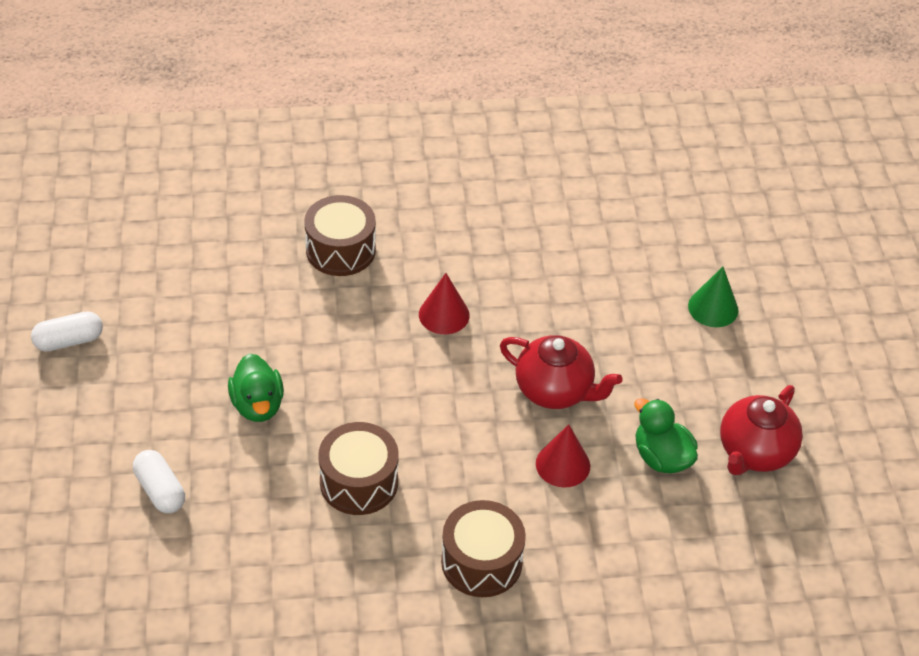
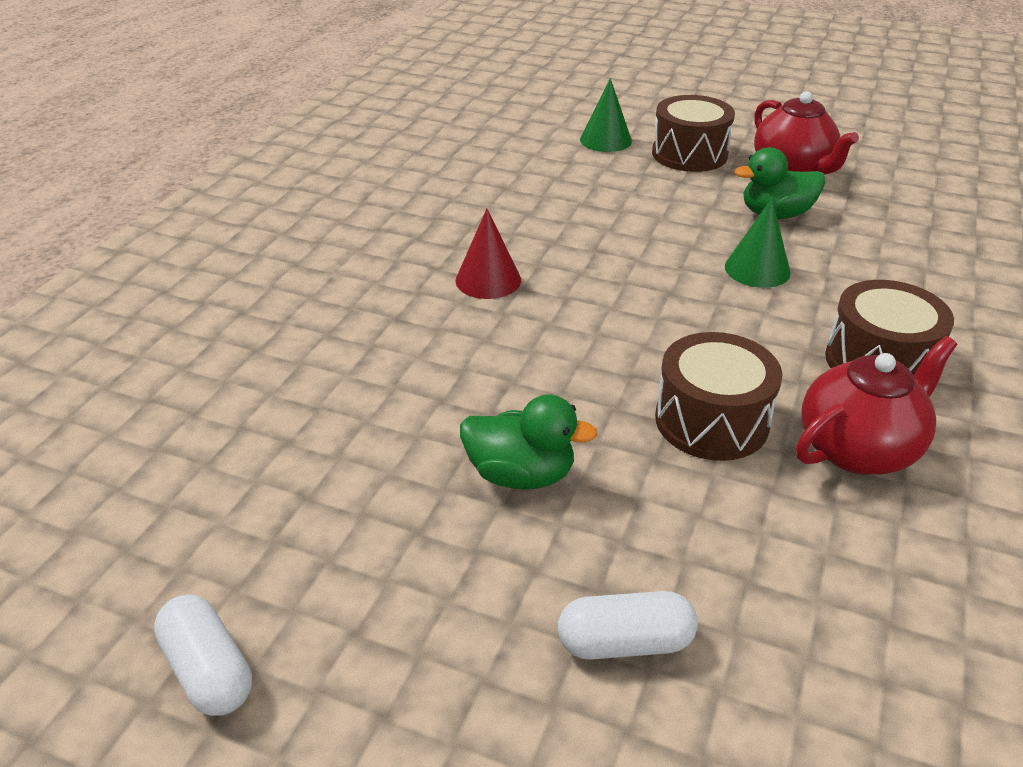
camera: 60 degrees left, 10 degrees down
white capsule [31,311,103,352] -> white capsule turned 45 degrees counterclockwise [154,595,252,716]
brown drum [304,195,376,276] -> brown drum moved to [652,95,735,172]
red teapot [500,335,623,409] -> red teapot moved to [796,336,957,475]
red cone [536,424,590,488] -> green cone [725,198,791,288]

